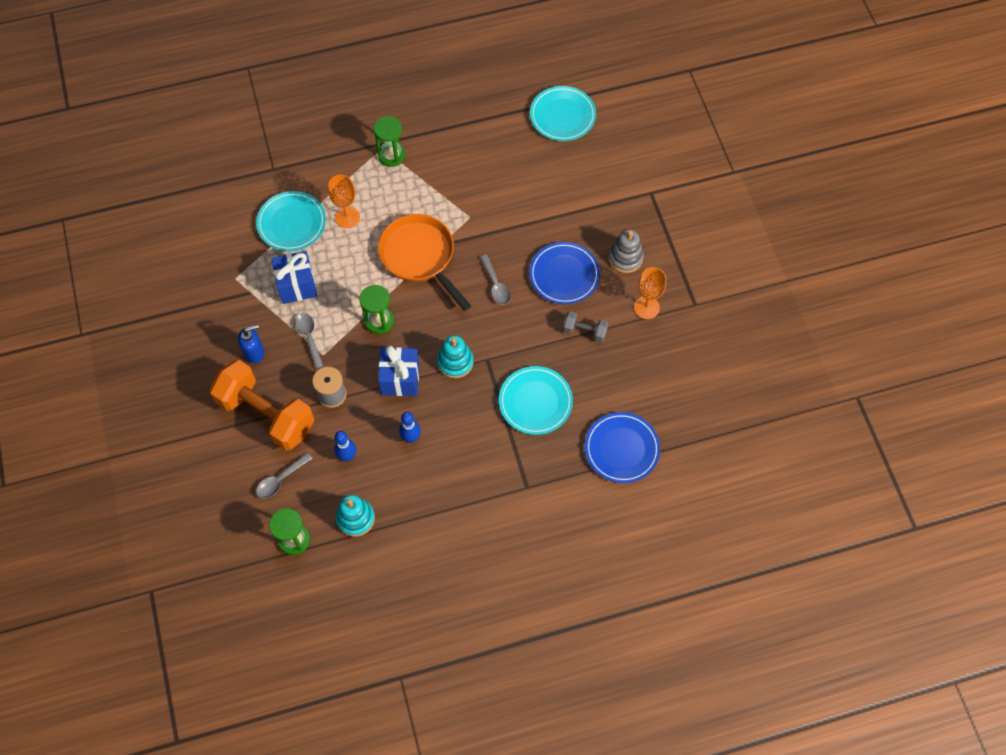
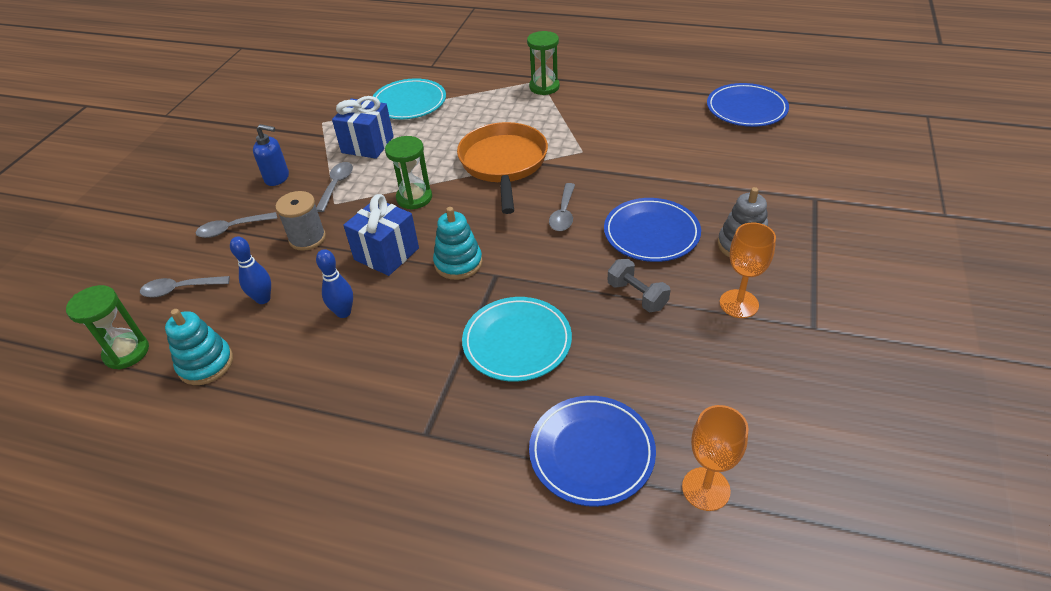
camera: 35 degrees right, 20 degrees down
orange dumbbell [210,360,315,451] -> grey spoon [196,212,277,238]
orange goblet [328,175,360,228] -> orange goblet moved to [682,405,749,511]
turquoise plate [530,86,596,141] -> blue plate [707,83,789,127]

